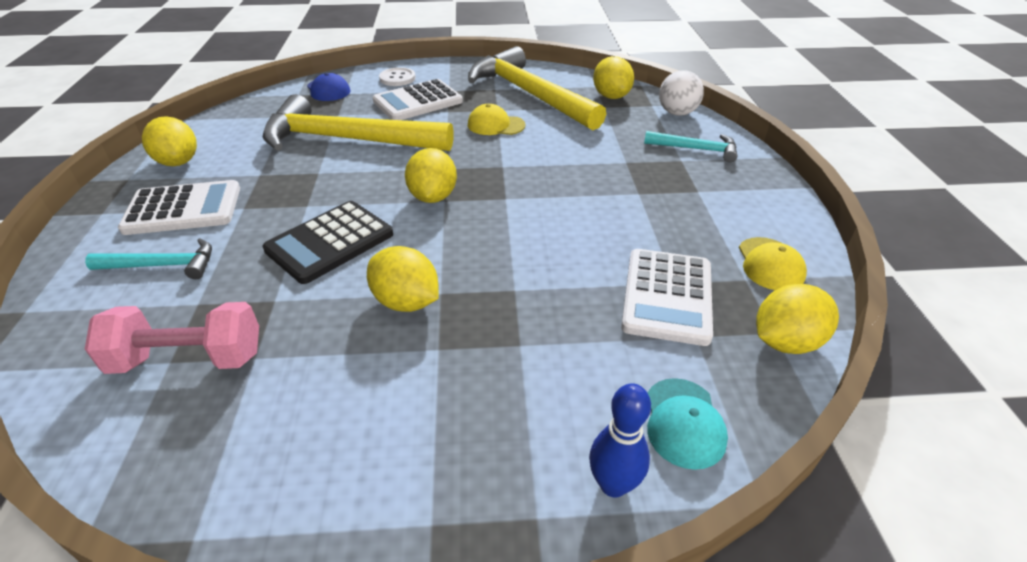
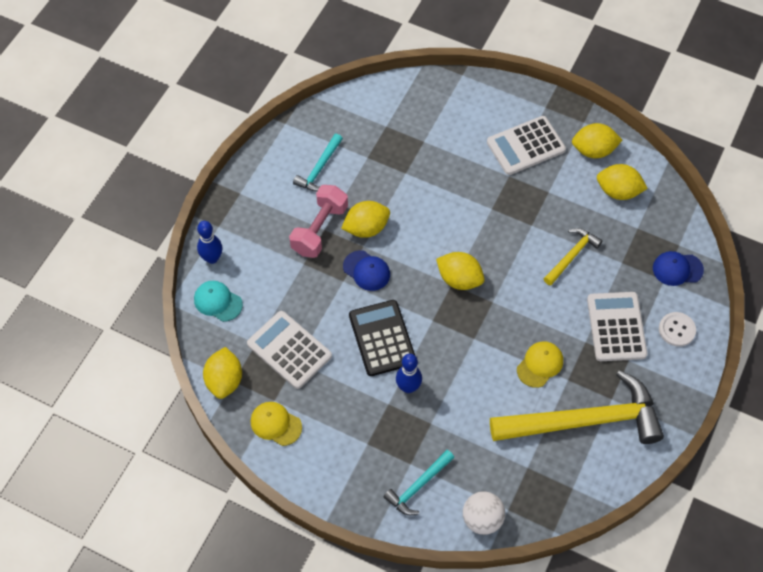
camera: 120 degrees right, 20 degrees up
turquoise hammer [85,238,212,279] -> turquoise hammer moved to [293,134,343,191]
pink dumbbell [85,302,259,374] -> pink dumbbell moved to [289,185,348,258]
white calculator [118,180,240,235] -> white calculator turned 45 degrees clockwise [487,116,566,175]
yellow hammer [263,94,454,151] -> yellow hammer [543,228,602,285], size x0.47
black calculator [263,201,393,284] -> black calculator moved to [349,300,415,376]
yellow lemon [593,56,634,99] -> yellow lemon moved to [597,164,648,200]
none -> blue cap [343,250,390,291]
none -> blue bowling pin [396,354,422,393]

